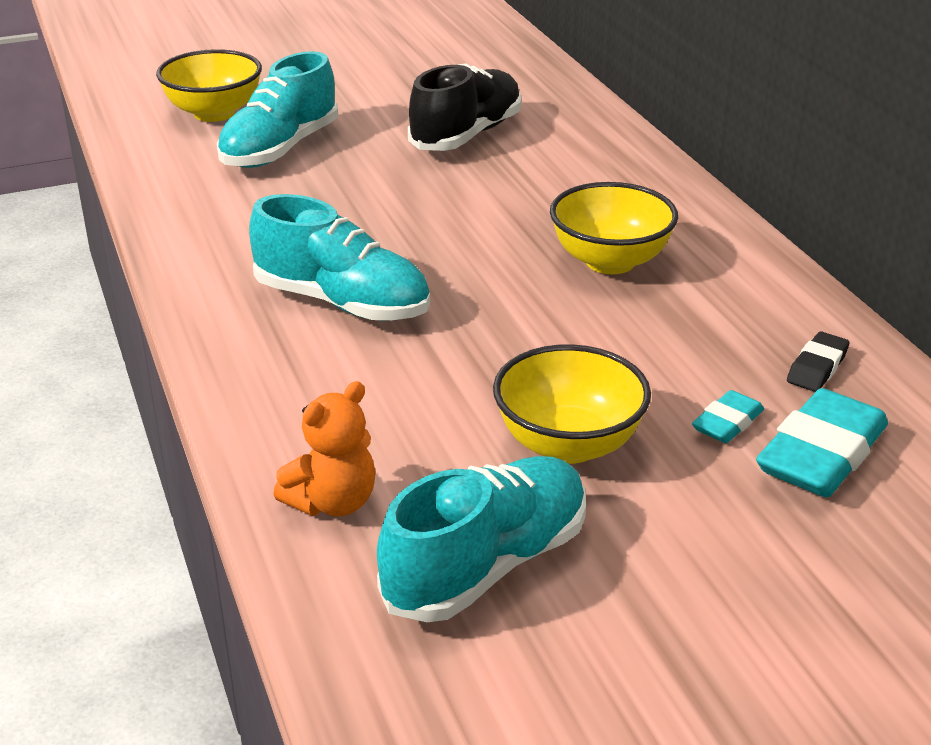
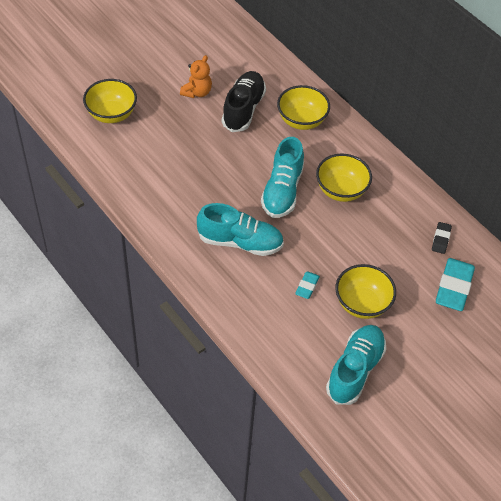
camera: 20 degrees left, 20 degrees up
turquoise shoe [217,51,338,168] -> turquoise shoe moved to [261,137,304,218]
orange teddy bear [273,381,376,516] -> orange teddy bear moved to [180,55,212,98]
turquoise eraser [692,390,764,443] -> turquoise eraser moved to [295,271,320,299]
none -> yellow bowl [277,85,330,130]

